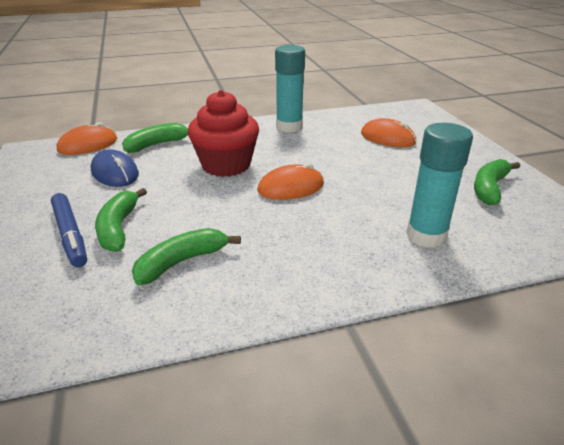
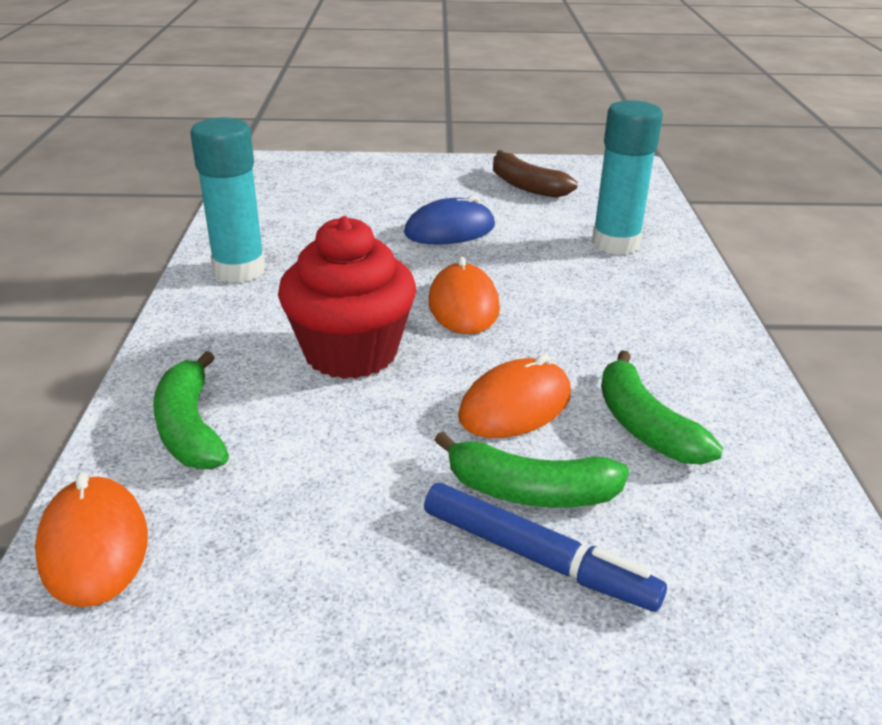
camera: 75 degrees left, 0 degrees up
blue marker [51,193,87,267] -> blue marker turned 45 degrees clockwise [424,483,667,612]
blue mouse [91,149,139,187] -> blue mouse moved to [404,195,495,245]
orange mouse [361,118,416,147] -> orange mouse moved to [458,354,571,438]
green banana [474,159,520,205] -> brown banana [493,150,578,198]

